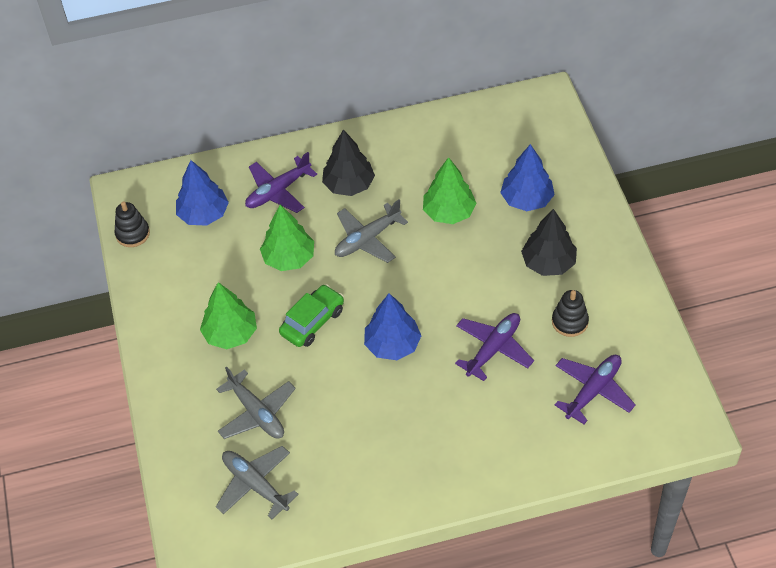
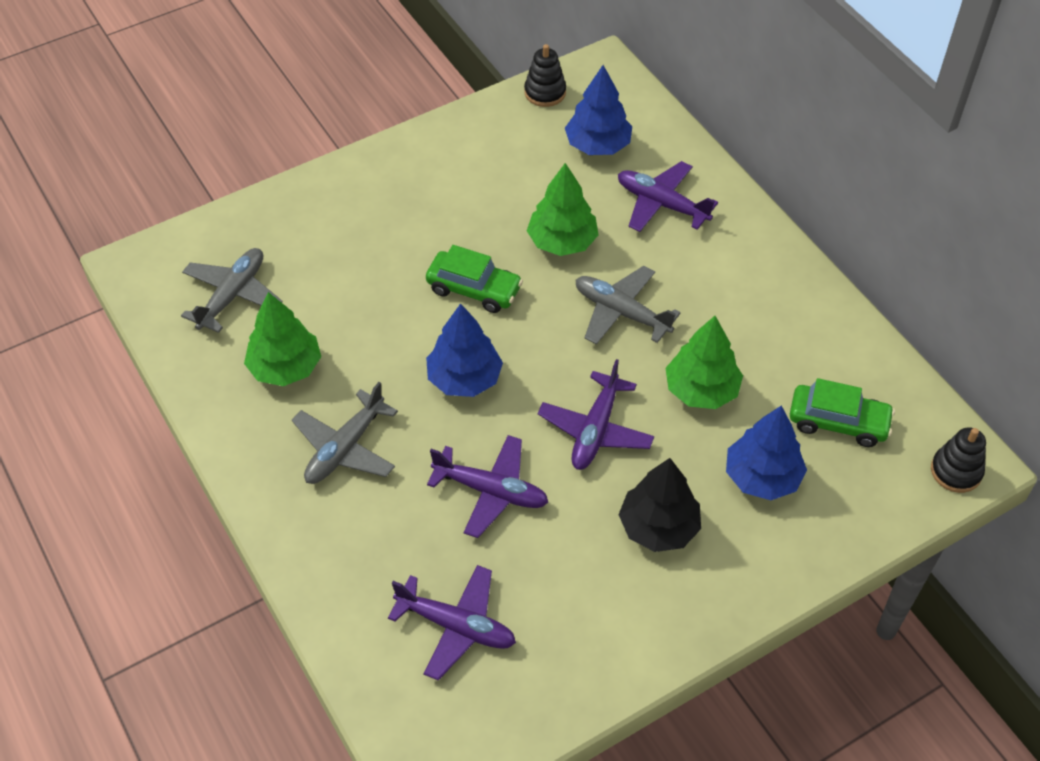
camera: 70 degrees right, 0 degrees up
green tree [200,282,257,349] -> green tree moved to [244,292,321,386]
grey plane [216,367,296,439] -> grey plane moved to [292,382,398,484]
black tree [322,129,375,196] -> none
black stacking toy [552,290,589,337] -> black stacking toy moved to [931,427,986,493]
none -> purple plane [538,359,654,470]
none -> green car [790,378,895,447]

